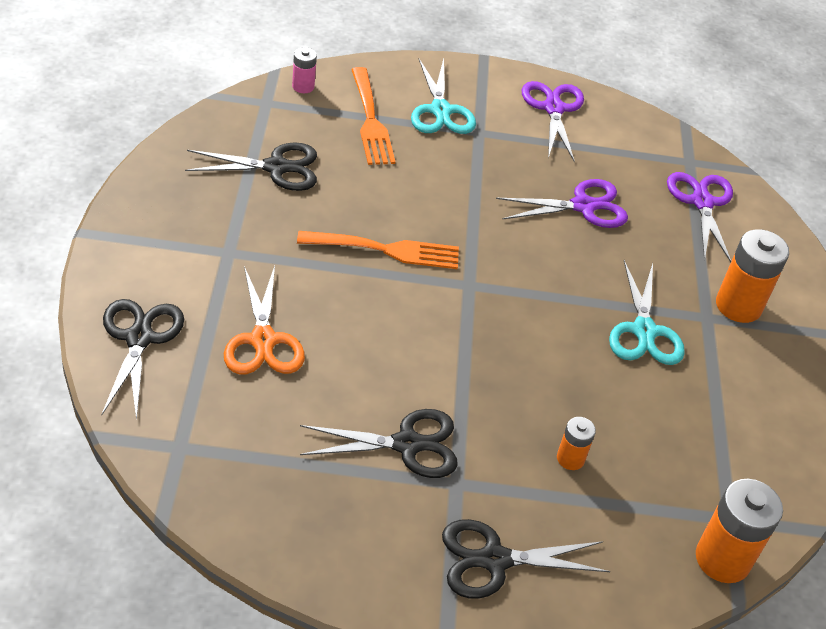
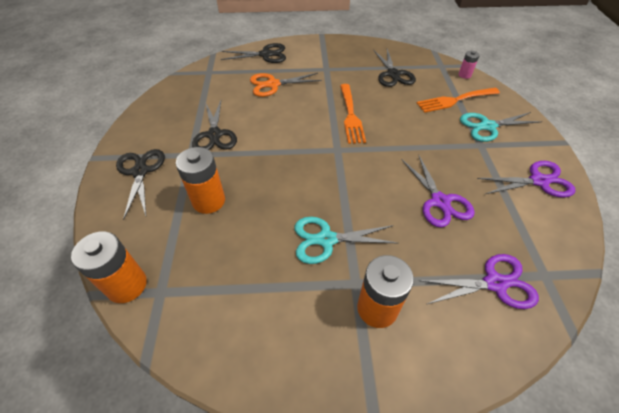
camera: 90 degrees right, 5 degrees up
orange battery [557,417,596,470] -> orange battery [176,147,225,214], size x1.88

